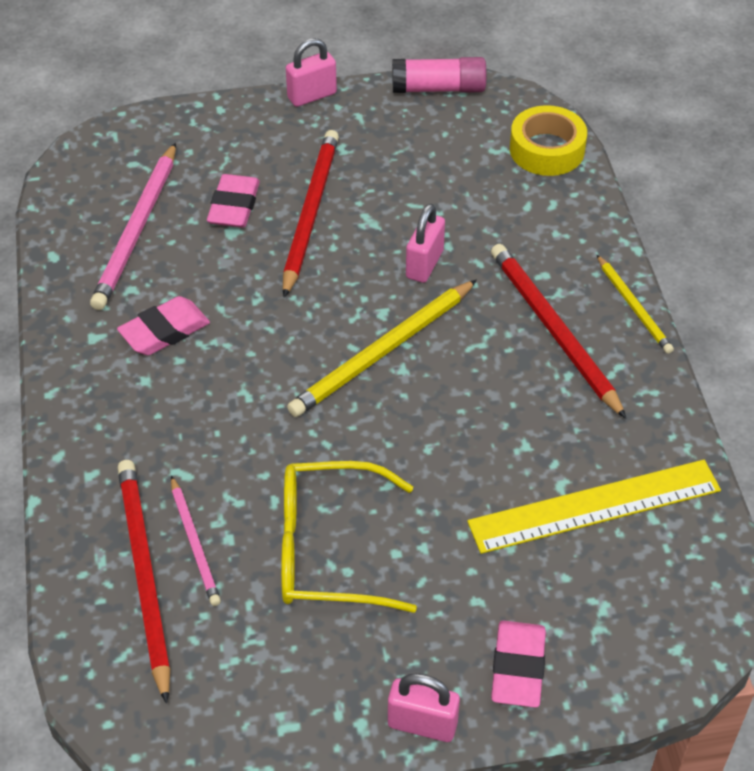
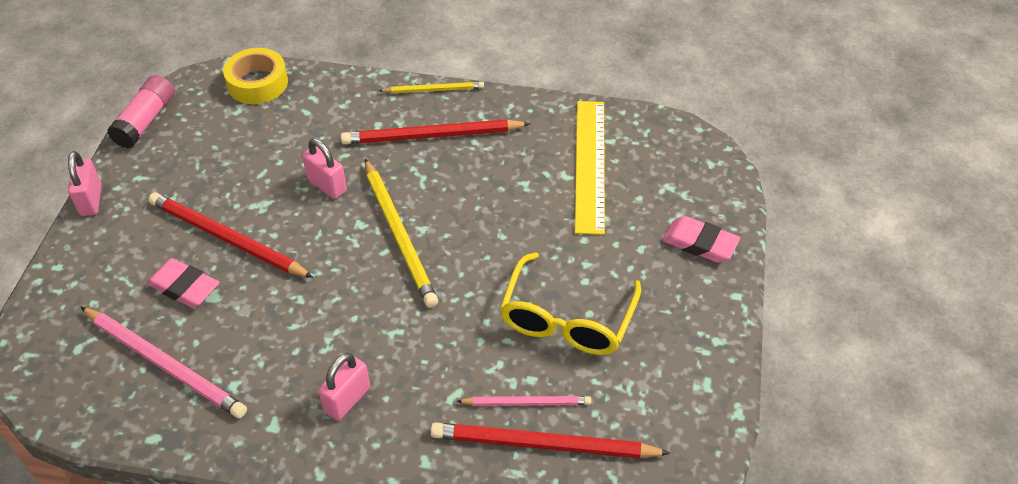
camera: 70 degrees left, 0 degrees up
pink eraser [117,296,210,355] -> none
pink padlock [388,673,460,742] -> pink padlock moved to [318,353,370,421]

